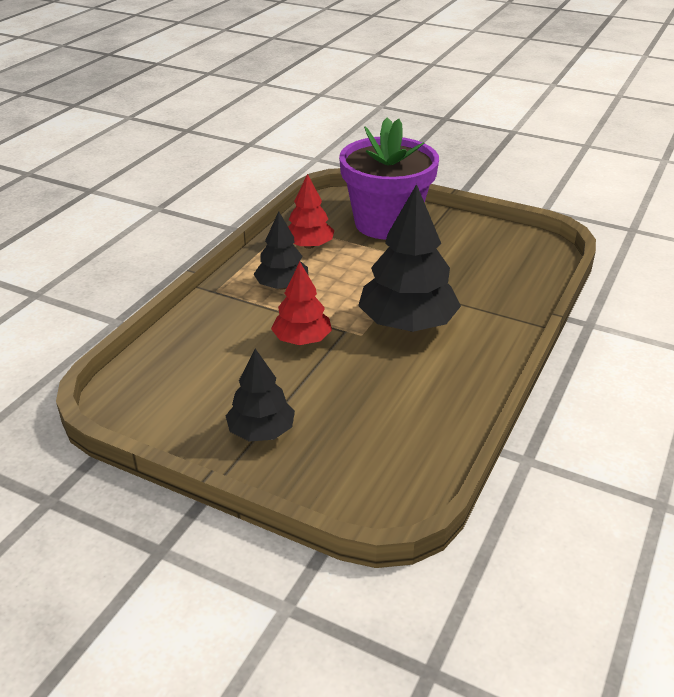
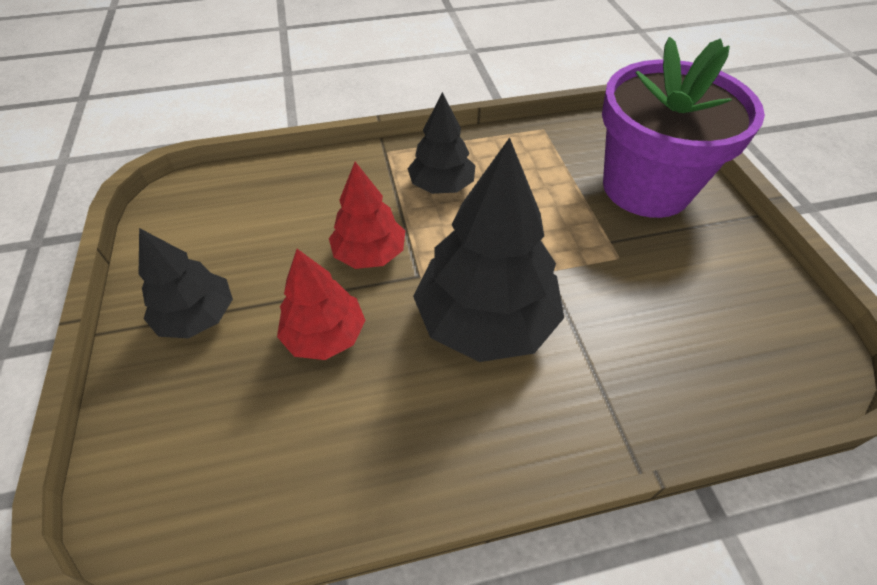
camera: 50 degrees right, 15 degrees up
red tree [288,174,334,249] -> red tree moved to [277,249,366,360]

